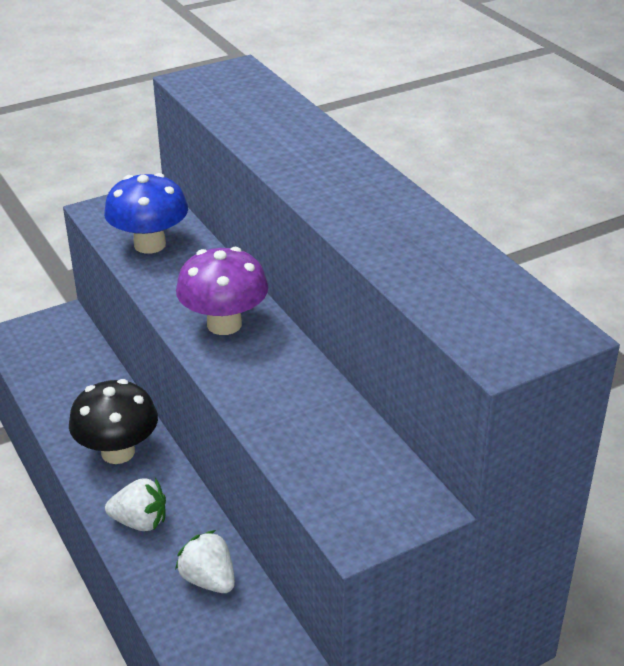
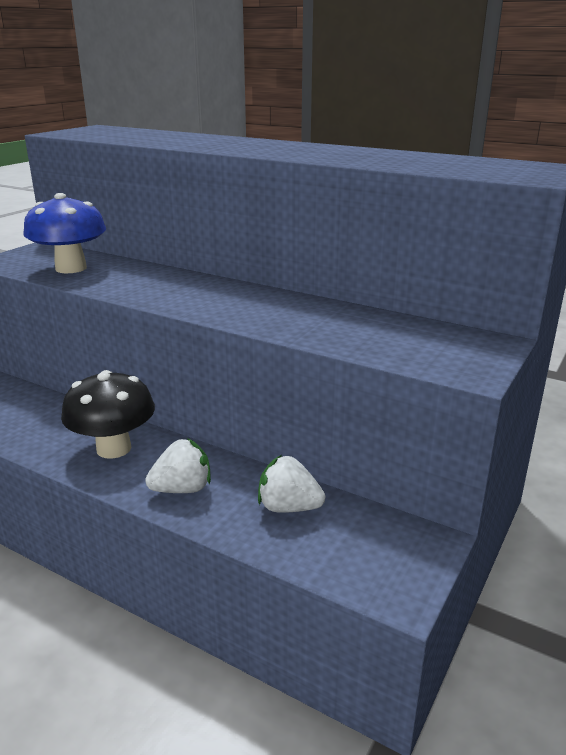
camera: 30 degrees left, 10 degrees down
purple mushroom [176,247,268,335] -> none

